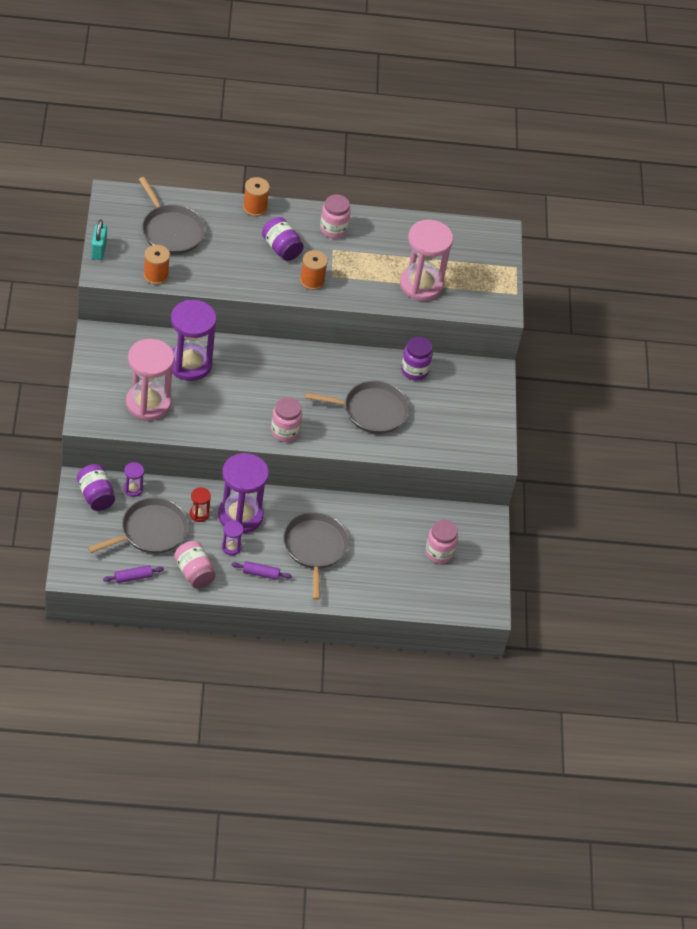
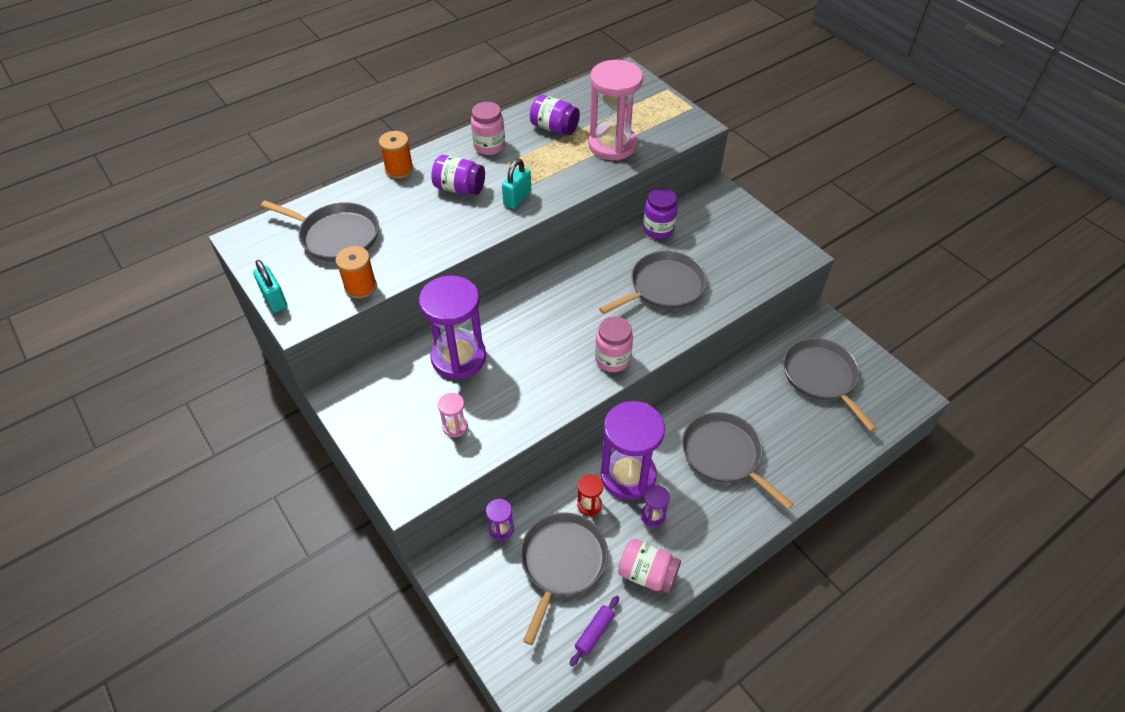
camera: 30 degrees left, 0 degrees up
purple jar [77,464,115,511] -> purple jar moved to [530,94,580,135]
pink hourglass [126,339,174,421] -> pink hourglass [438,393,468,437], size x0.43
purple rolling pin [232,561,292,580] -> none
orange spool [300,250,328,290] -> turquoise padlock [502,159,531,209]
pink jar [425,520,458,564] -> grey pan [783,338,877,431]

